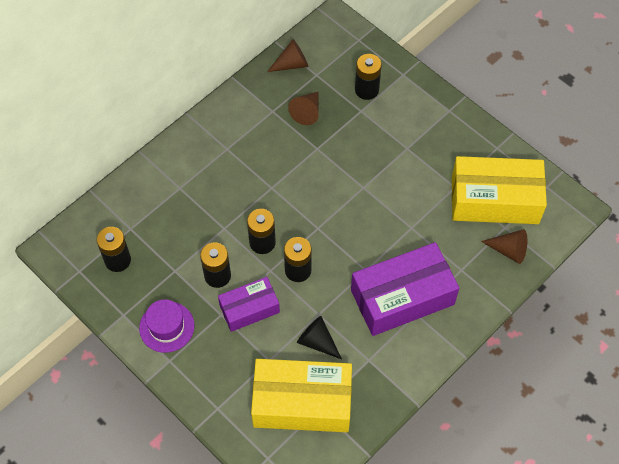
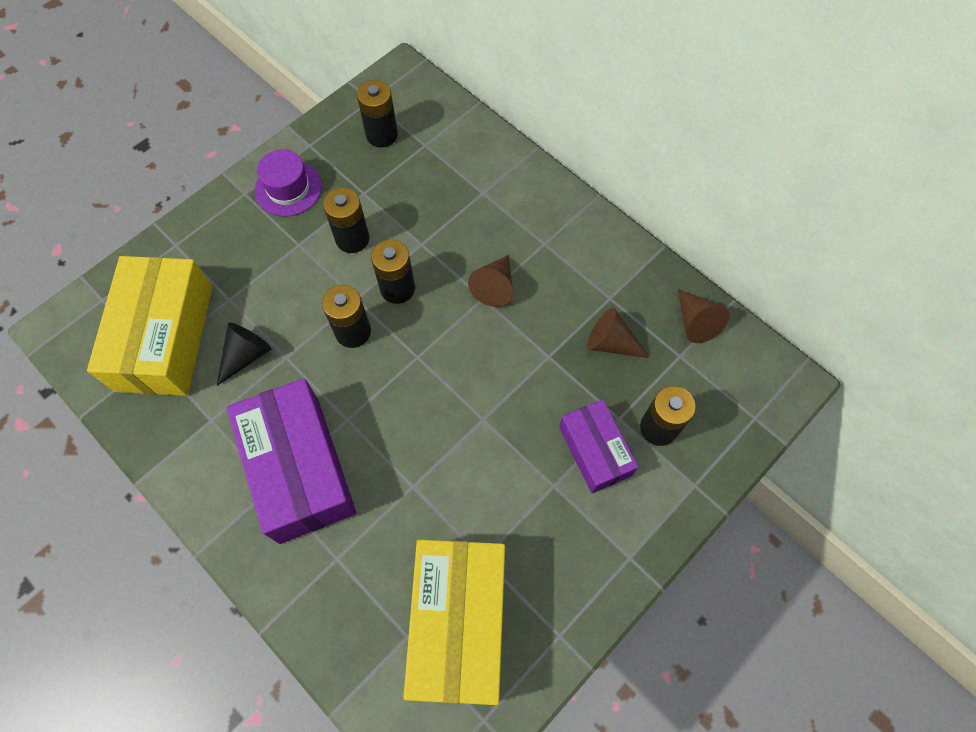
camera: 90 degrees right, 5 degrees up
purple box [218,277,280,332] -> purple box moved to [559,399,638,493]
brown cone [481,229,527,264] -> brown cone moved to [468,255,513,307]

